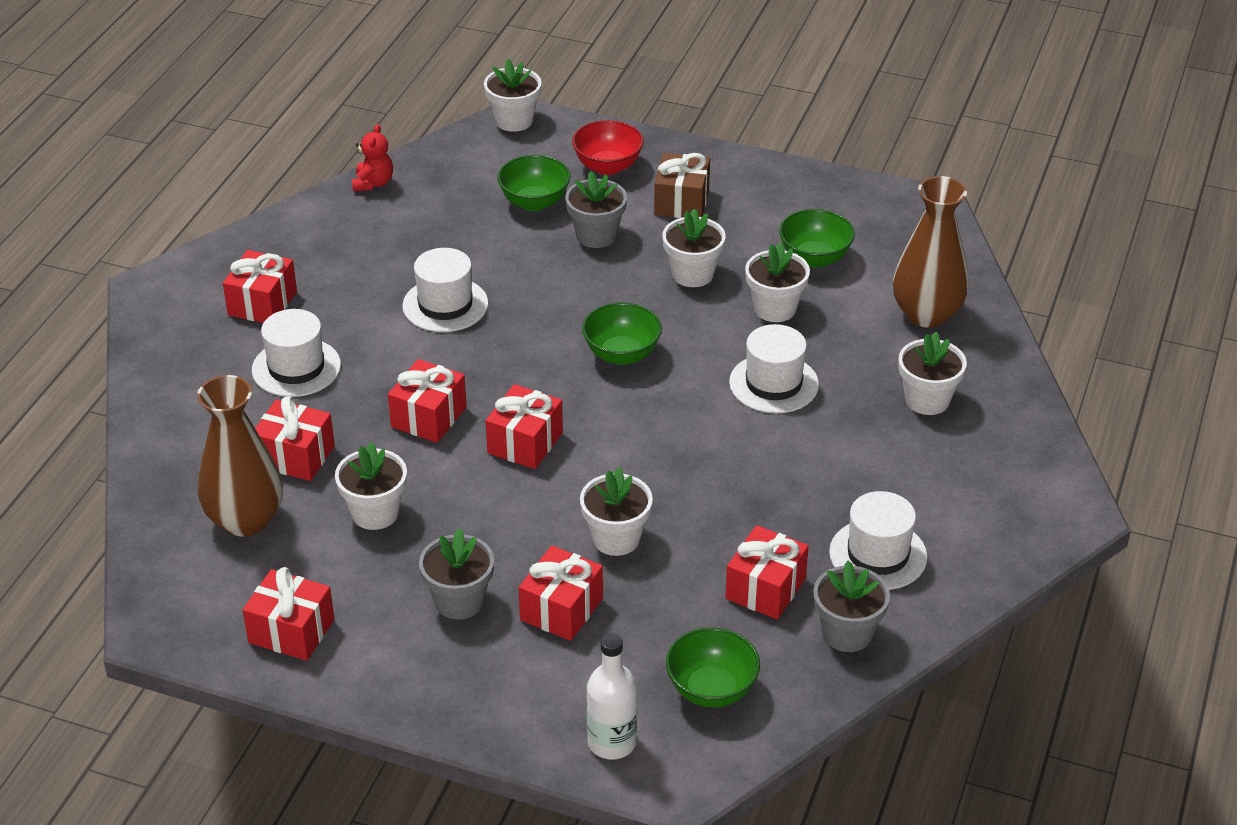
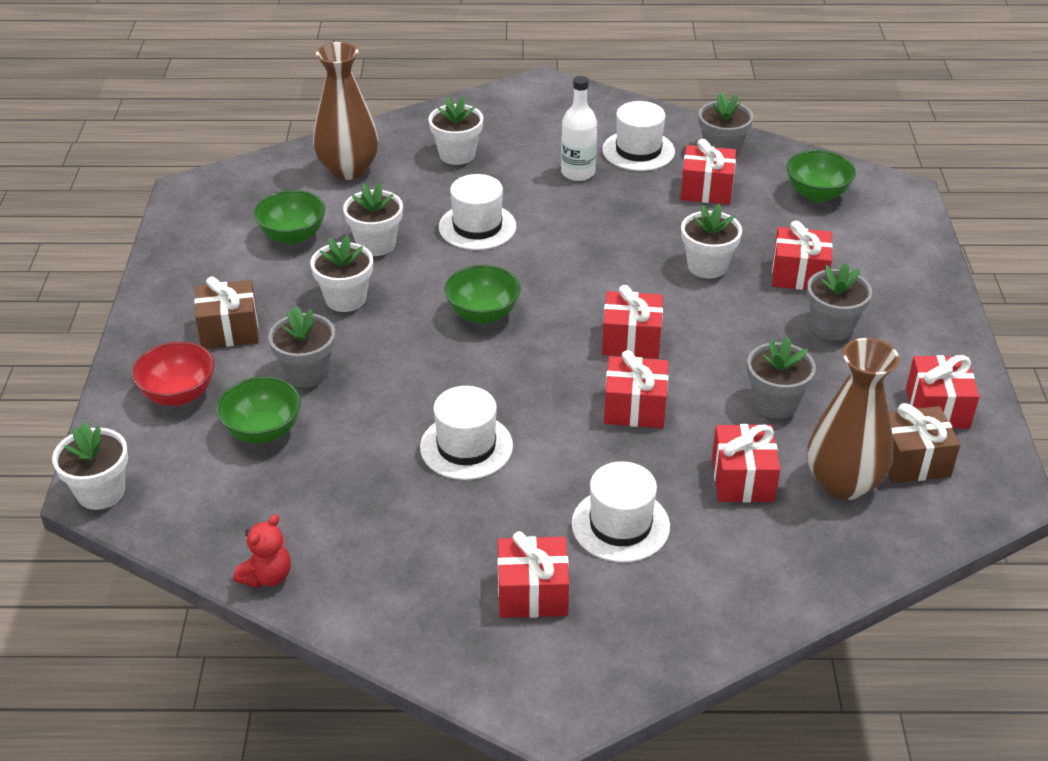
camera: 110 degrees left, 0 degrees up
white flower pot [335,442,407,530] -> grey flower pot [747,337,816,419]
red teddy bear [352,124,393,191] -> red teddy bear turned 135 degrees clockwise [233,514,291,588]
white bottle [587,633,637,759] -> white bottle moved to [561,76,597,181]
none -> brown gift [888,403,960,483]

